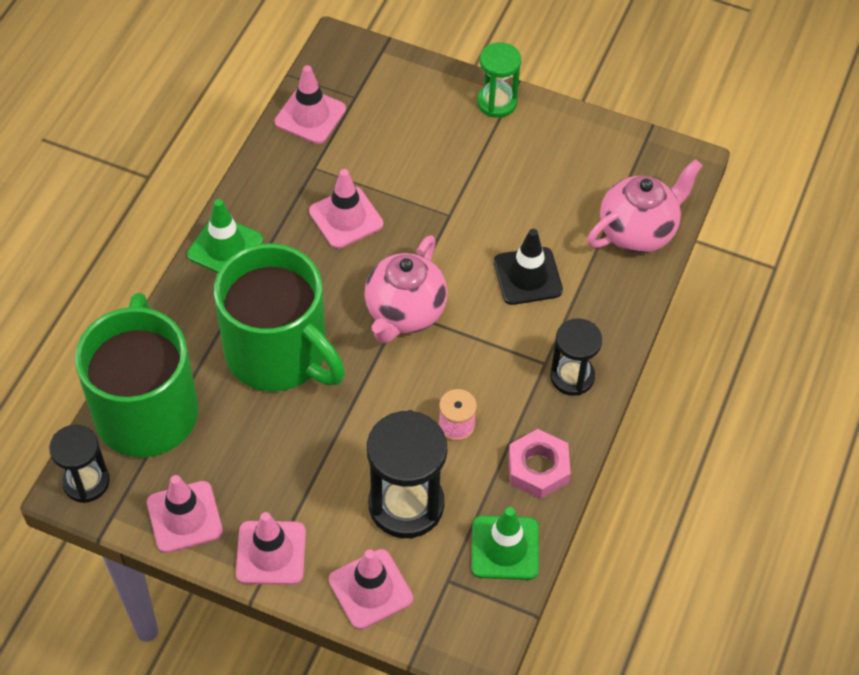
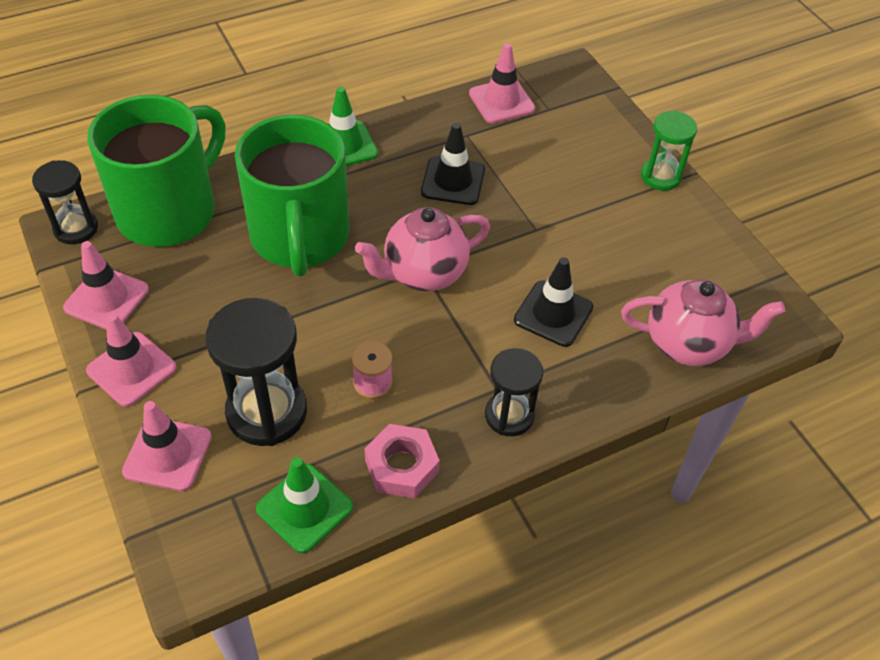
camera: 40 degrees right, 5 degrees down
pink traffic cone [309,169,383,249] -> black traffic cone [421,123,485,205]

